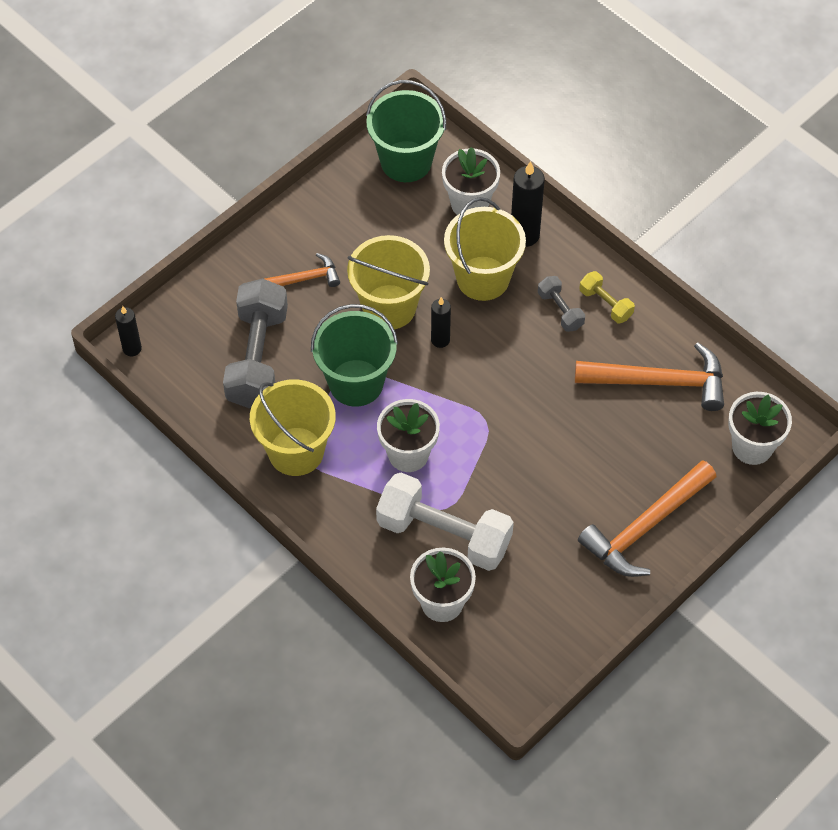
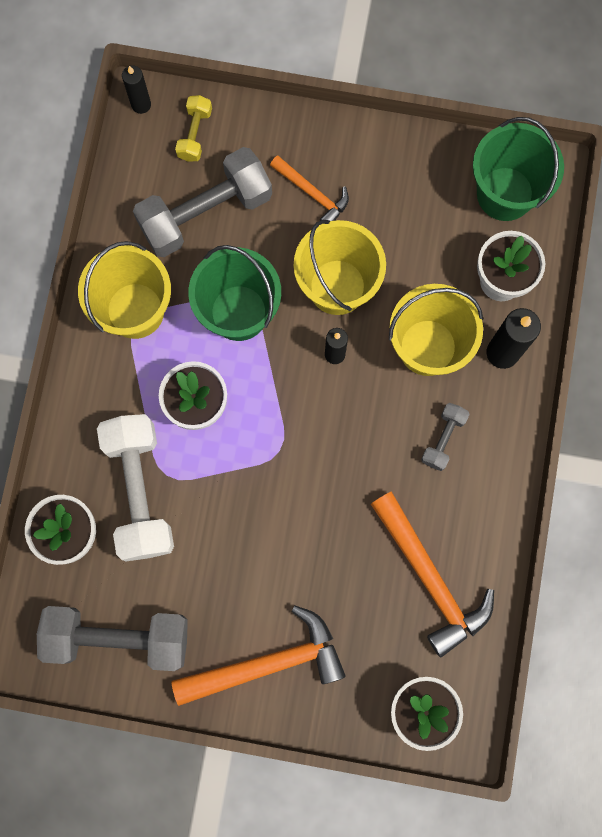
camera: 55 degrees right, 20 degrees up
orange hammer [578,460,716,577] -> orange hammer turned 150 degrees clockwise [171,606,346,706]
yellow dumbbell [579,271,635,323] -> yellow dumbbell moved to [175,95,212,162]
none -> grey dumbbell [37,606,188,671]

